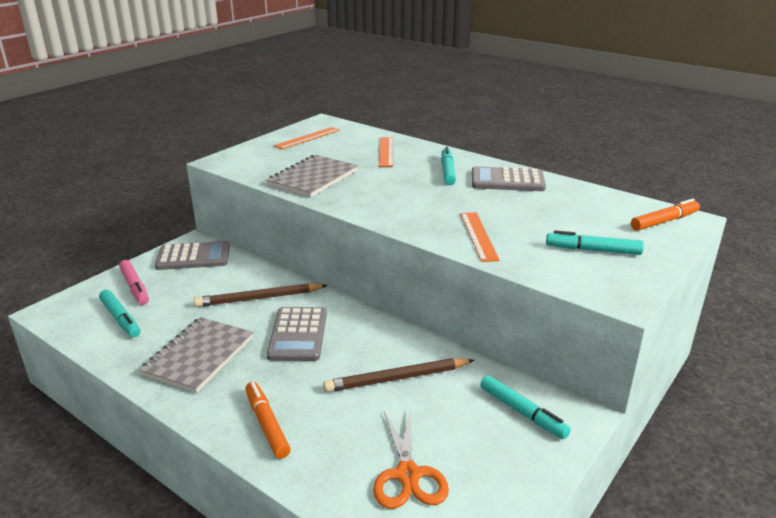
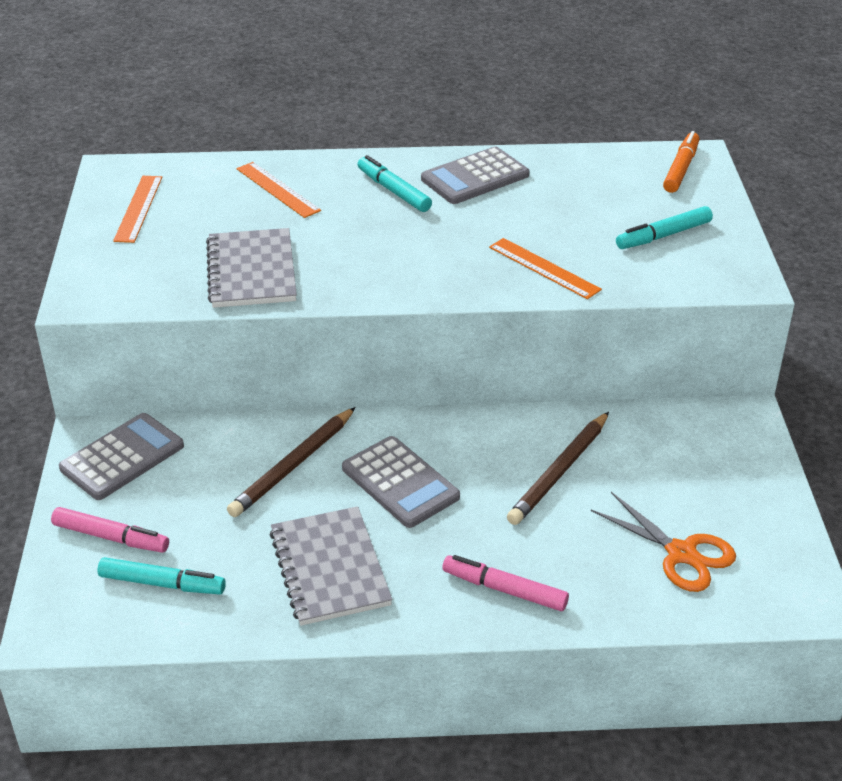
camera: 40 degrees left, 10 degrees up
orange marker [245,382,291,459] -> pink marker [443,555,569,611]
turquoise marker [480,375,571,439] -> none

